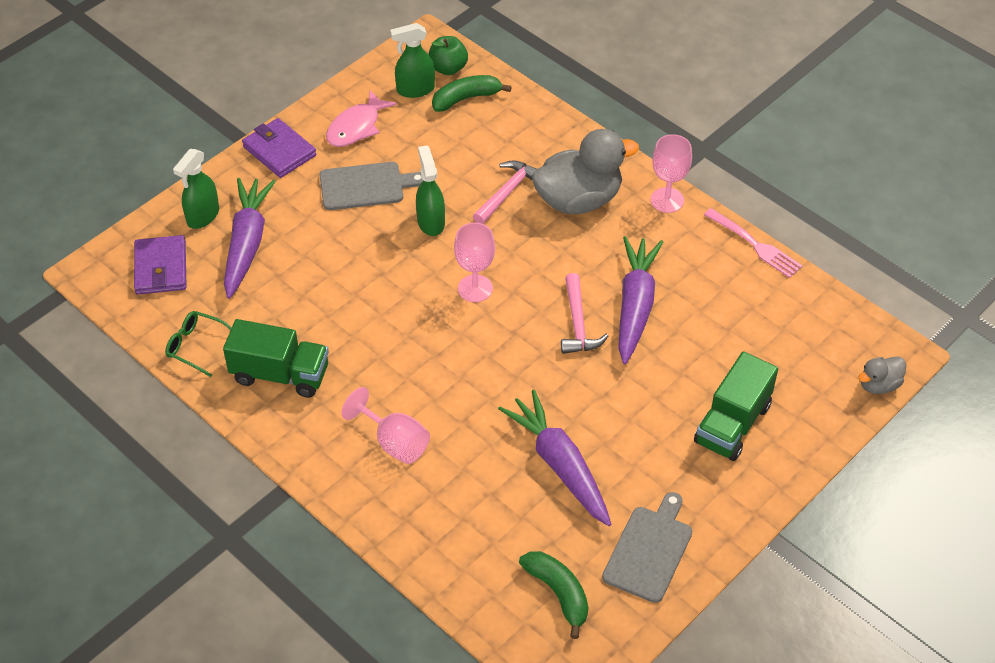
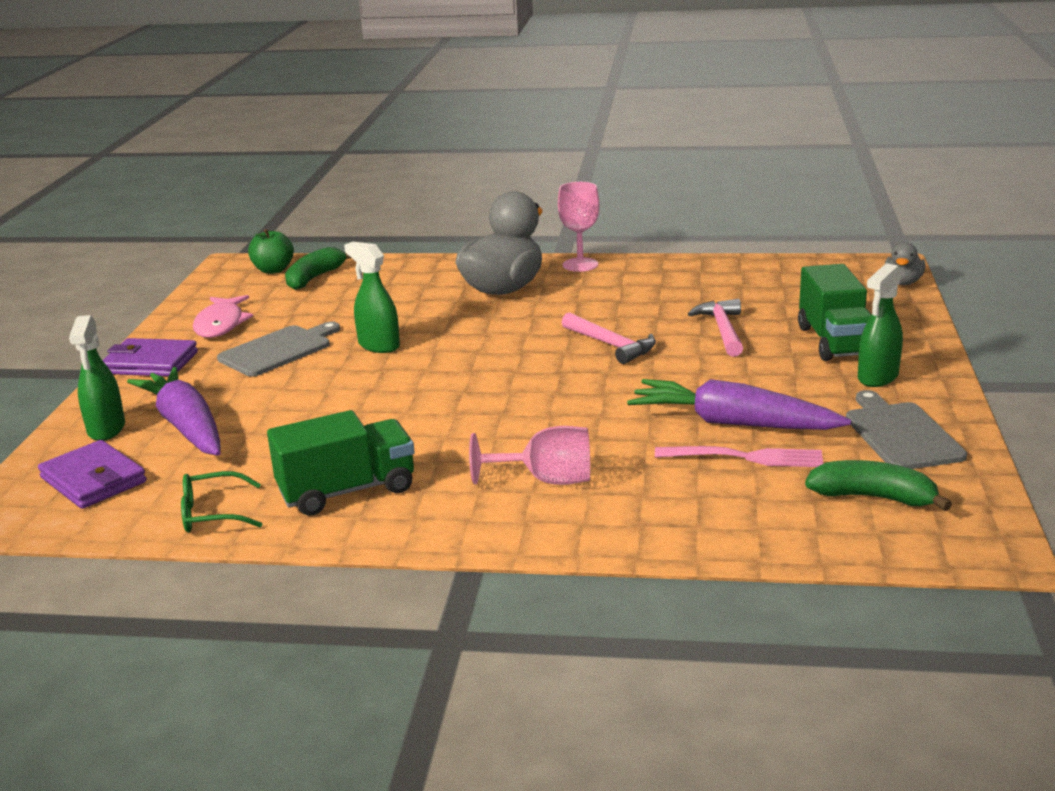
camera: 35 degrees left, 25 degrees down
green spray bottle [390,23,435,98] -> green spray bottle moved to [858,263,903,387]
pink goblet [454,222,495,302] -> none
pink hammer [473,160,537,224] -> pink hammer moved to [688,299,743,357]
purple carrot [618,236,663,364] -> none
pink fork [704,208,802,278] -> pink fork moved to [655,446,824,467]

